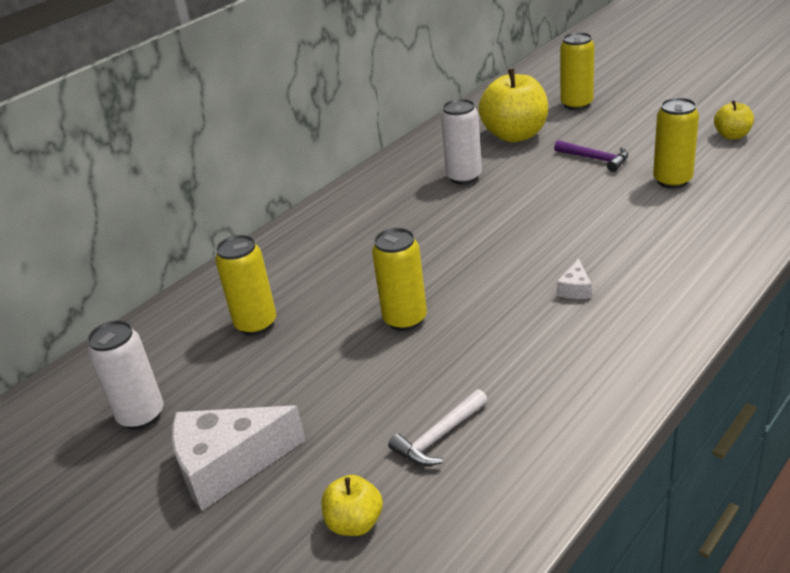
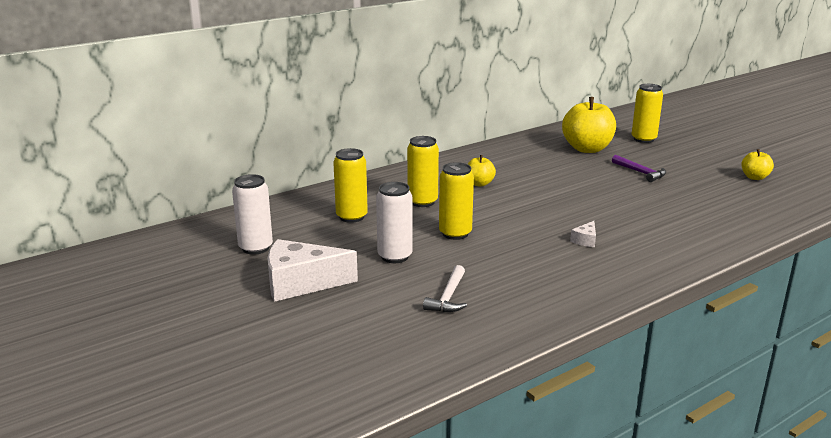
camera: 10 degrees right, 10 degrees down
yellow apple [321,475,383,536] -> yellow apple moved to [468,155,496,187]
white hammer [388,389,488,466] -> white hammer turned 45 degrees counterclockwise [423,265,467,312]
white can [441,99,482,184] -> white can moved to [376,182,412,263]
yellow can [653,98,699,189] -> yellow can moved to [407,136,439,207]

